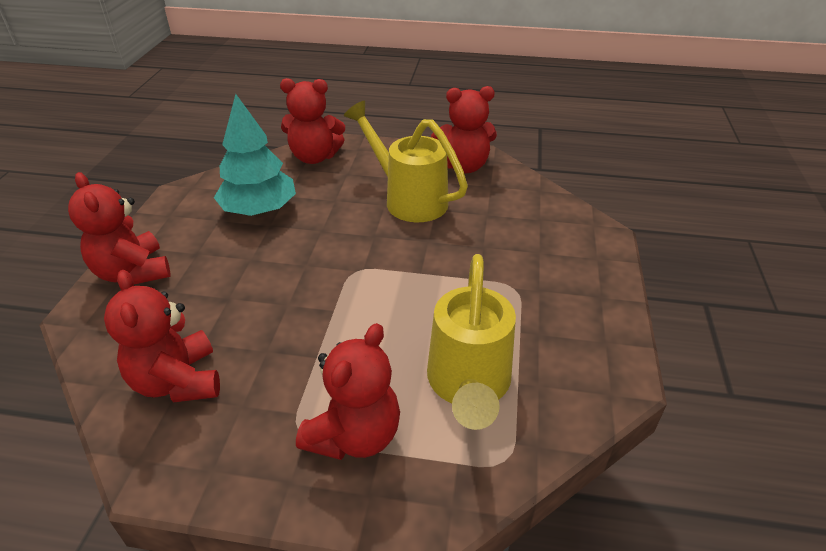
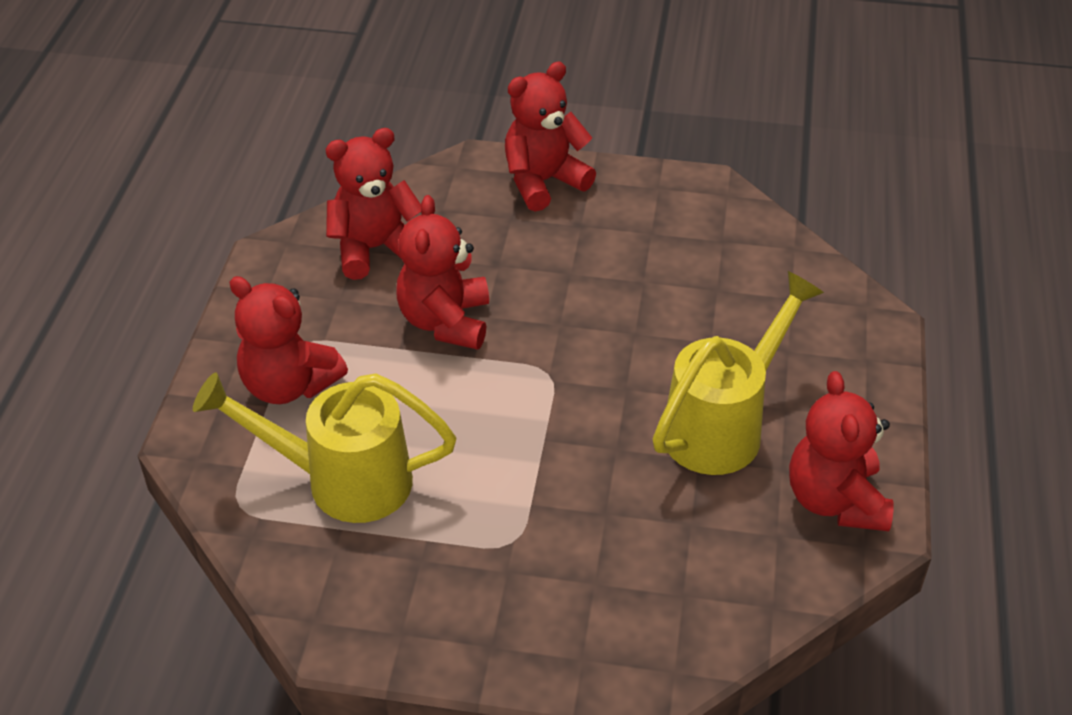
camera: 90 degrees right, 5 degrees up
turquoise tree [214,94,296,216] -> none
red teddy bear [280,78,345,164] -> red teddy bear moved to [396,195,489,350]

